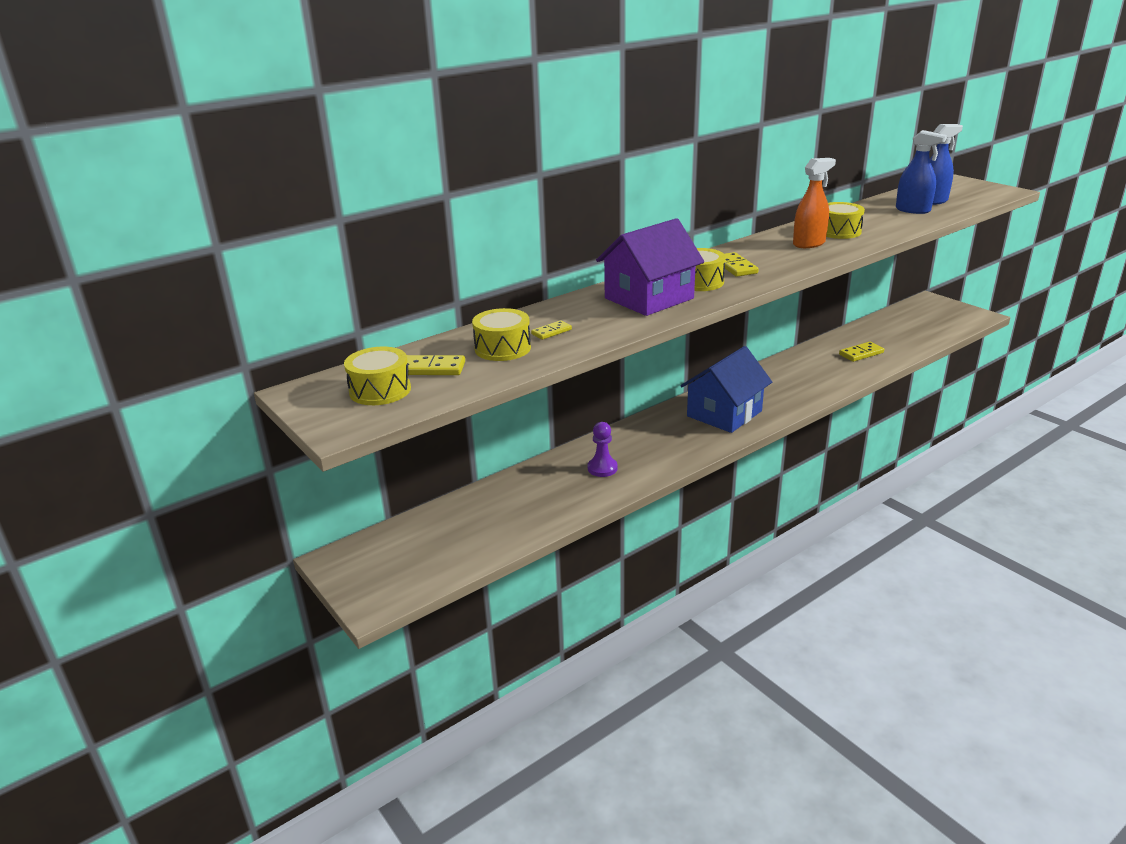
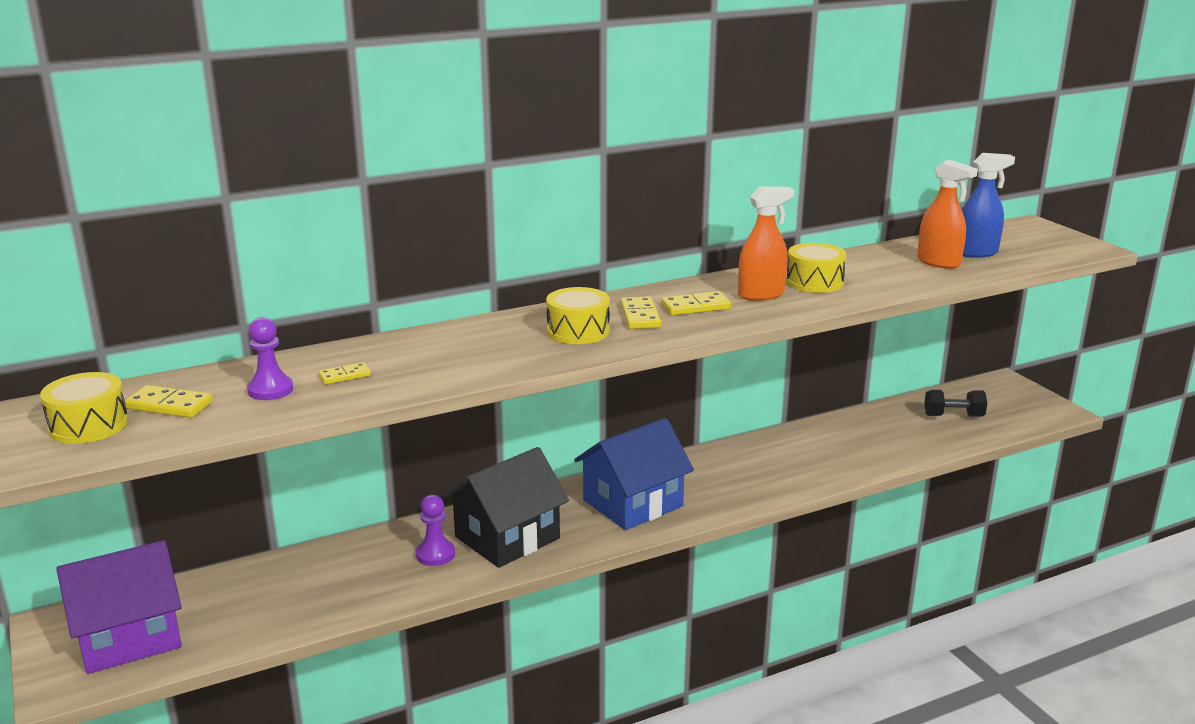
camera: 10 degrees right, 5 degrees down
yellow drum [472,308,531,361] -> purple pawn [247,317,293,400]
purple house [596,218,704,316] -> purple house moved to [56,540,182,674]
yellow domino [839,342,884,362] -> yellow domino moved to [661,291,731,315]
blue spray bottle [896,130,947,214] -> orange spray bottle [917,159,978,269]
none -> black house [443,447,569,568]
none -> black dumbbell [924,390,987,417]

